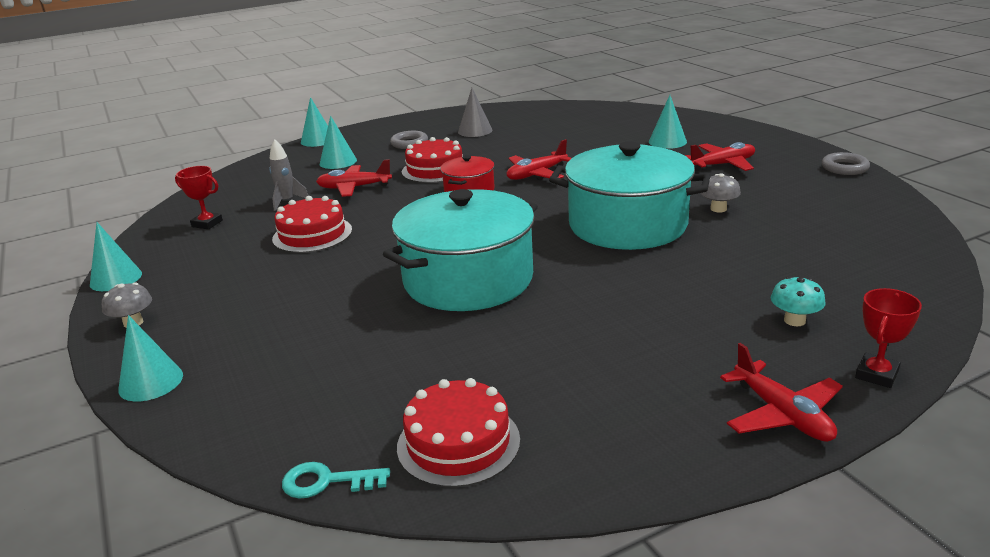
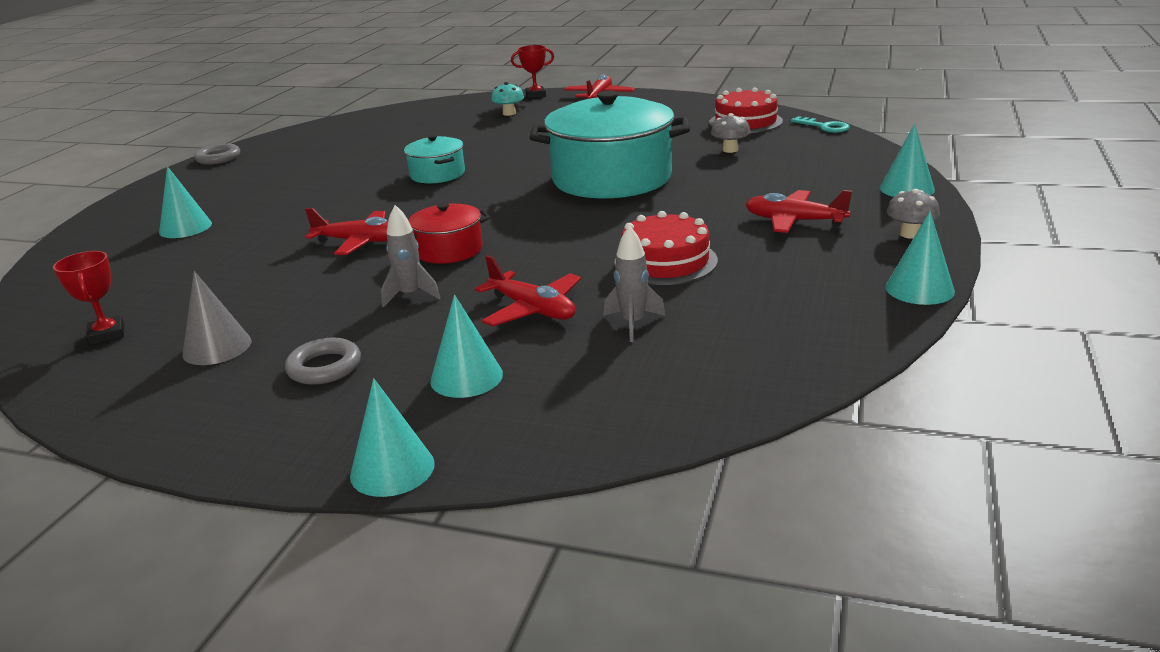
camera: 135 degrees left, 0 degrees up
red trophy [175,166,223,229] -> red trophy moved to [53,251,124,346]
red cake [402,137,463,183] -> grey rocket [381,205,440,308]
turquoise pot [549,142,710,250] -> turquoise pot [404,135,465,183], size x0.49
red plane [685,142,755,171] -> red plane moved to [745,190,852,233]
grey mushroom [700,173,741,213] -> grey mushroom moved to [711,113,750,153]

